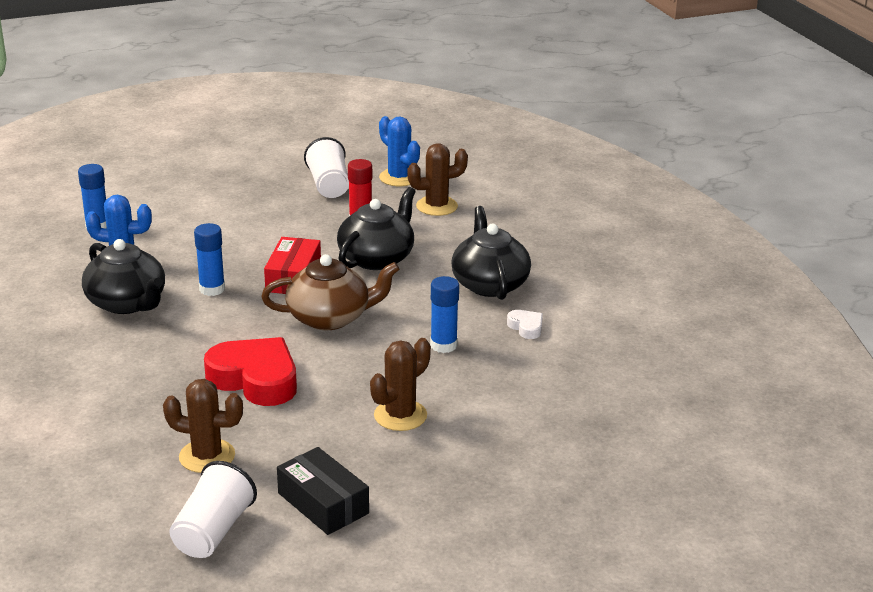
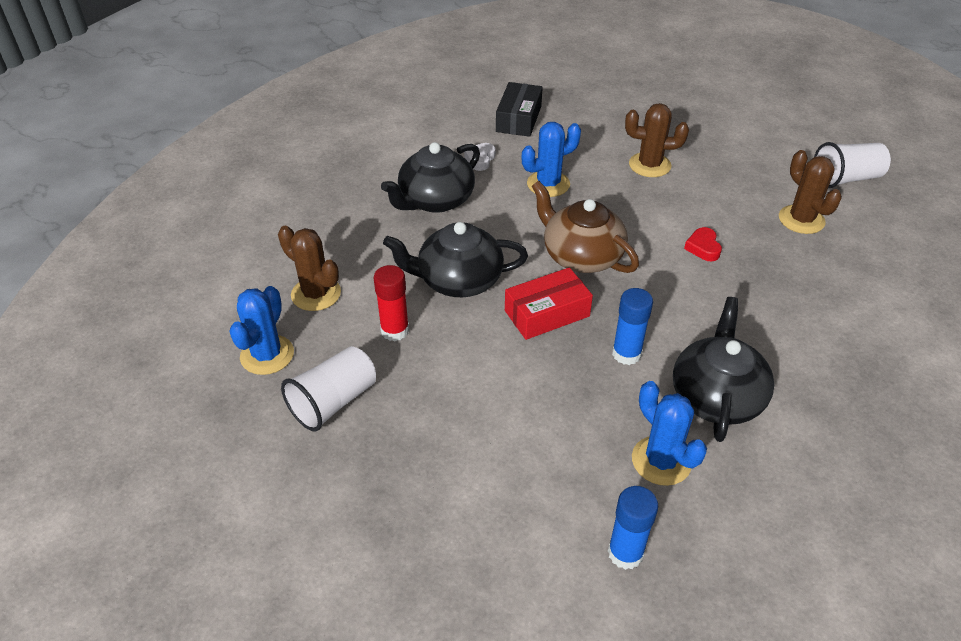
camera: 125 degrees left, 15 degrees up
red heart [204,337,297,406] -> red heart [684,227,722,261], size x0.45
black box [277,447,369,535] -> black box moved to [496,82,543,137]
blue glue stick [430,276,459,353] -> blue cactus [522,122,581,197]

